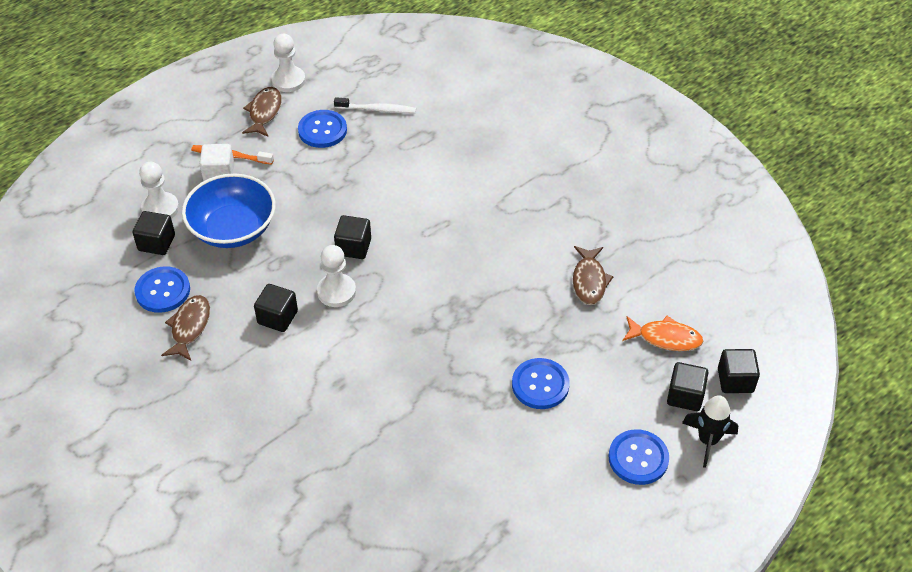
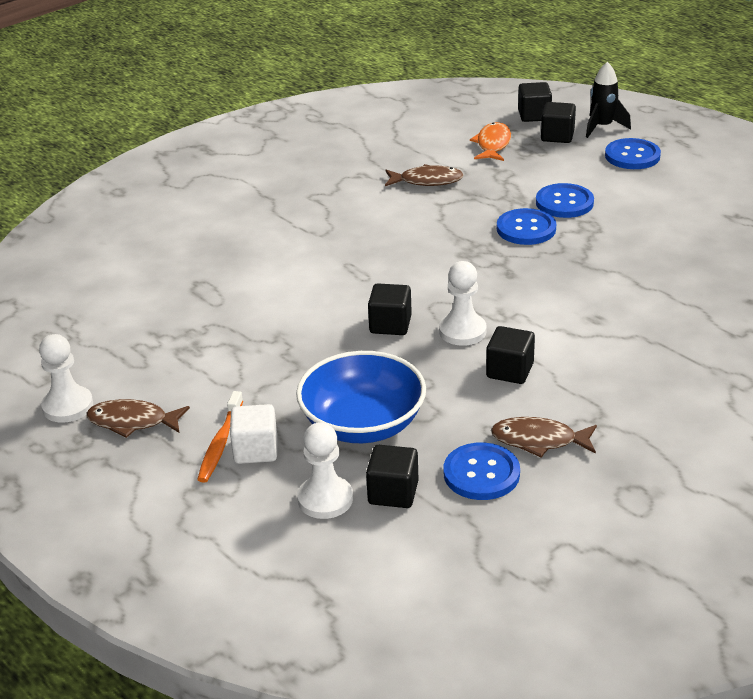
camera: 90 degrees left, 15 degrees down
blue button [298,110,347,148] -> blue button moved to [497,208,556,245]
white toothbrush [334,97,416,113] -> none

